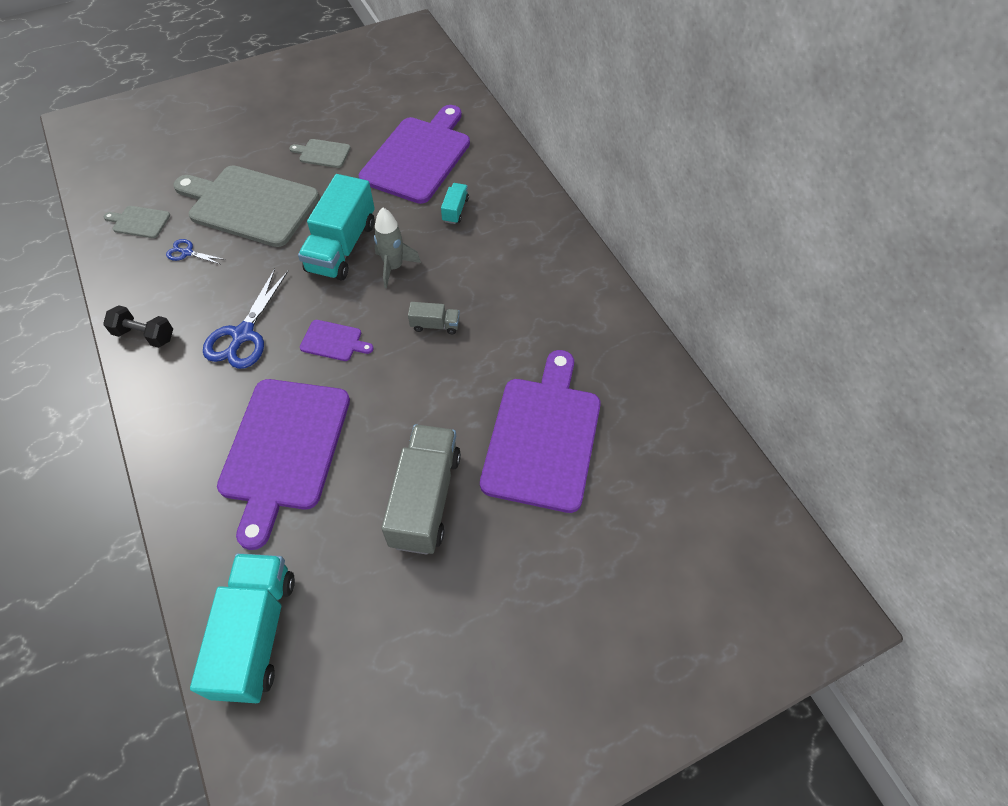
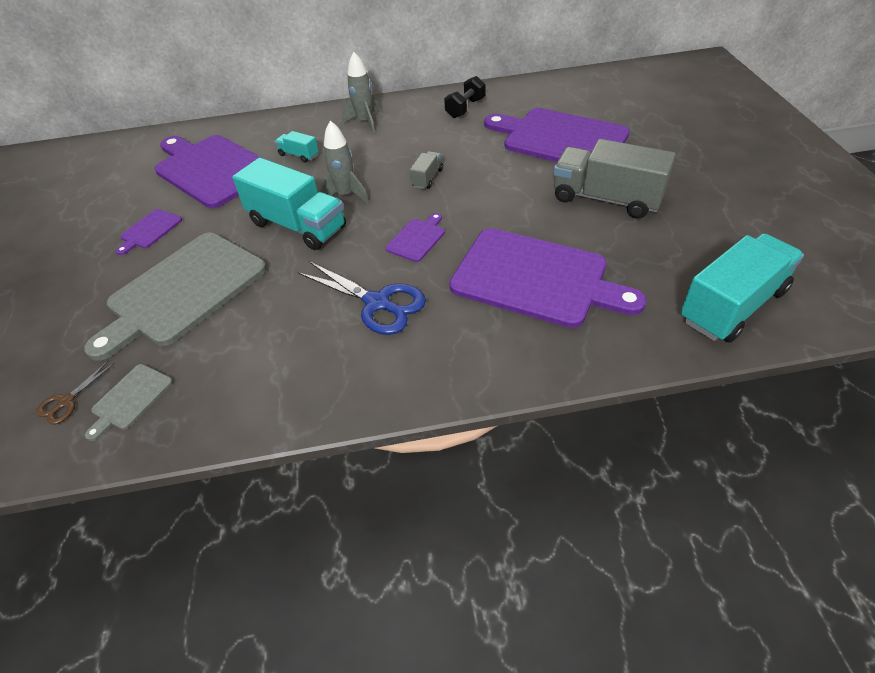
camera: 70 degrees left, 10 degrees down
black dumbbell [103,305,173,348] -> black dumbbell moved to [444,76,485,118]
blue scissors [166,239,225,264] -> none
turquoise truck [190,553,295,703] -> turquoise truck turned 120 degrees clockwise [680,233,804,343]
grey cutting board [289,139,351,168] -> purple cutting board [116,209,182,255]
none -> brown scissors [36,360,114,425]
none -> grey rocket [341,52,380,133]

